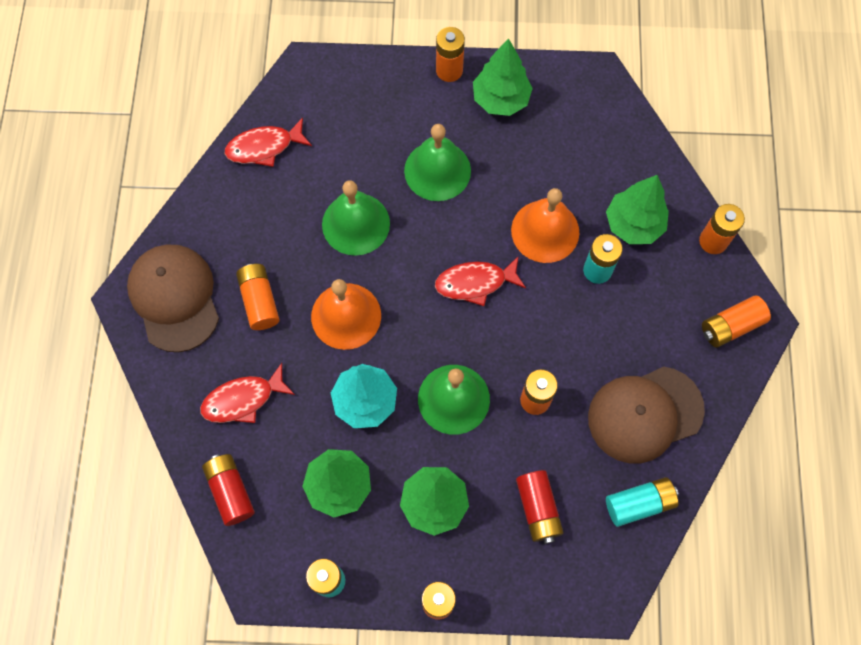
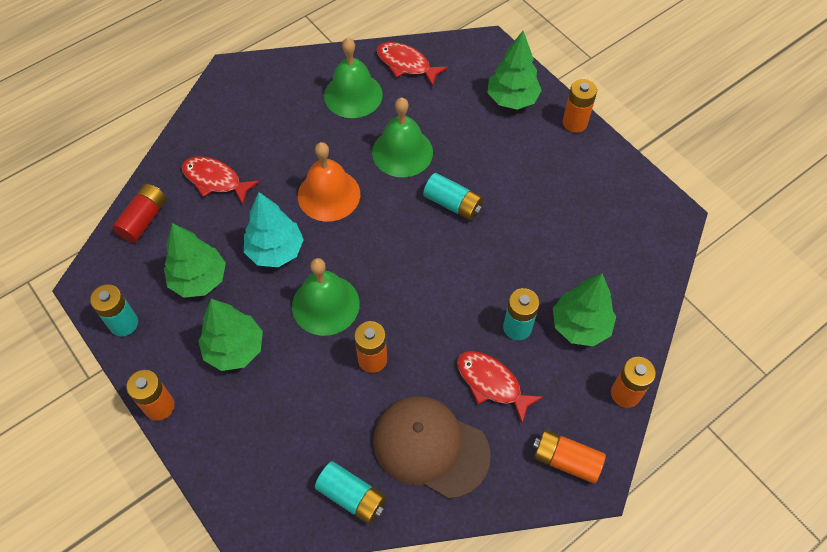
camera: 50 degrees right, 10 degrees down
brown cap [127,245,219,352] -> none
orange battery [236,264,279,330] -> none
green bell [404,124,471,201] -> green bell moved to [324,38,383,118]
red fish [435,256,526,306] -> red fish moved to [457,351,543,424]
green tree [473,39,533,116] -> green tree moved to [488,31,542,110]
orange bell [511,188,579,263] -> none
red battery [516,470,564,544] -> none
none -> turquoise battery [423,173,483,221]

